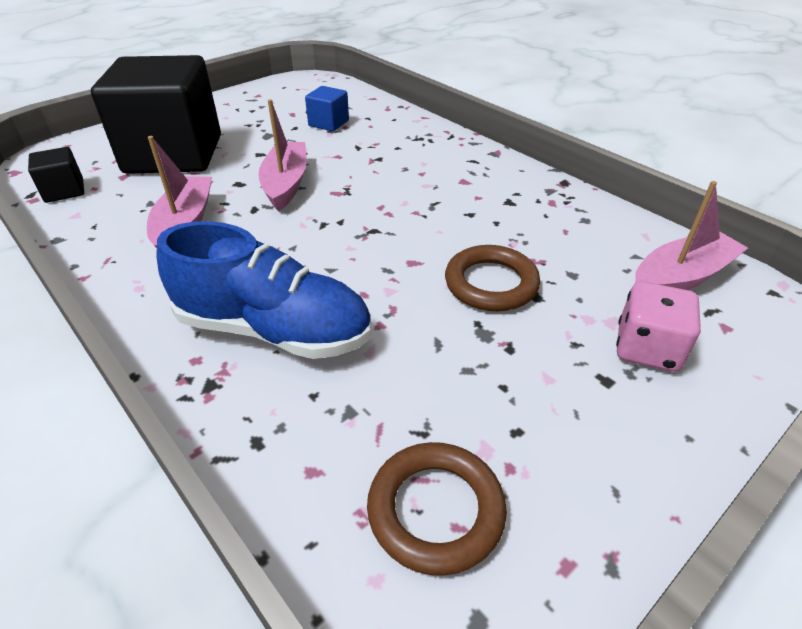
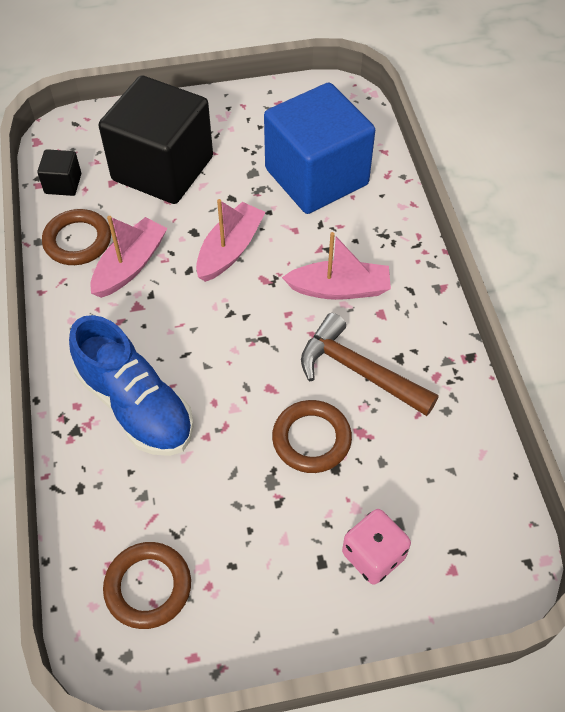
camera: 30 degrees right, 15 degrees up
blue cube [305,86,349,131] -> blue cube [264,83,375,214], size x2.46
pink boat [635,181,748,290] -> pink boat moved to [282,232,391,300]
none -> brown ring [42,209,111,265]
none -> brown hammer [301,313,439,416]

